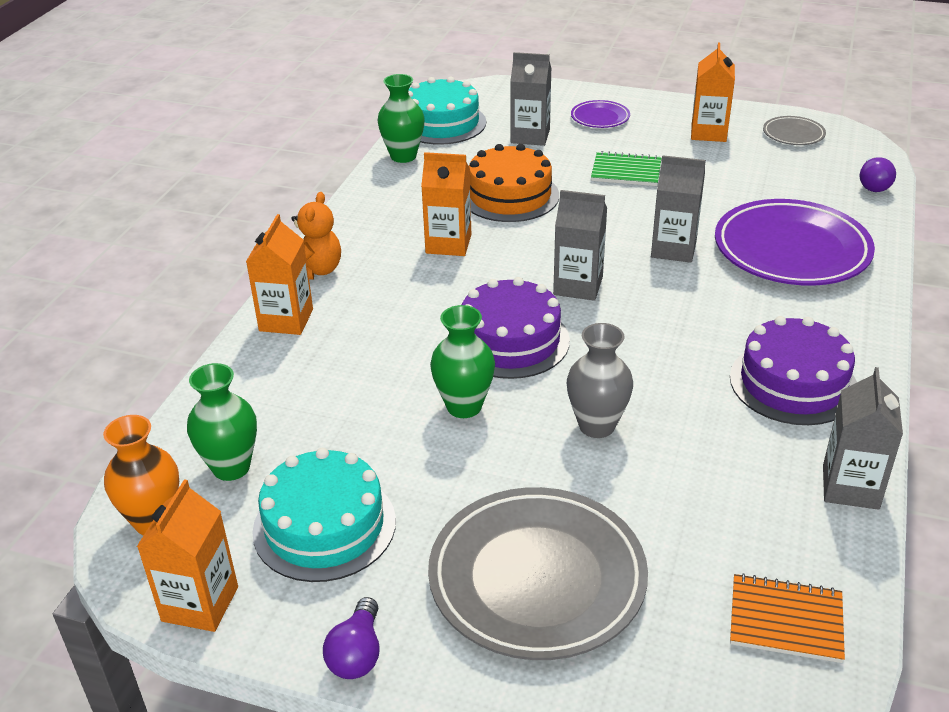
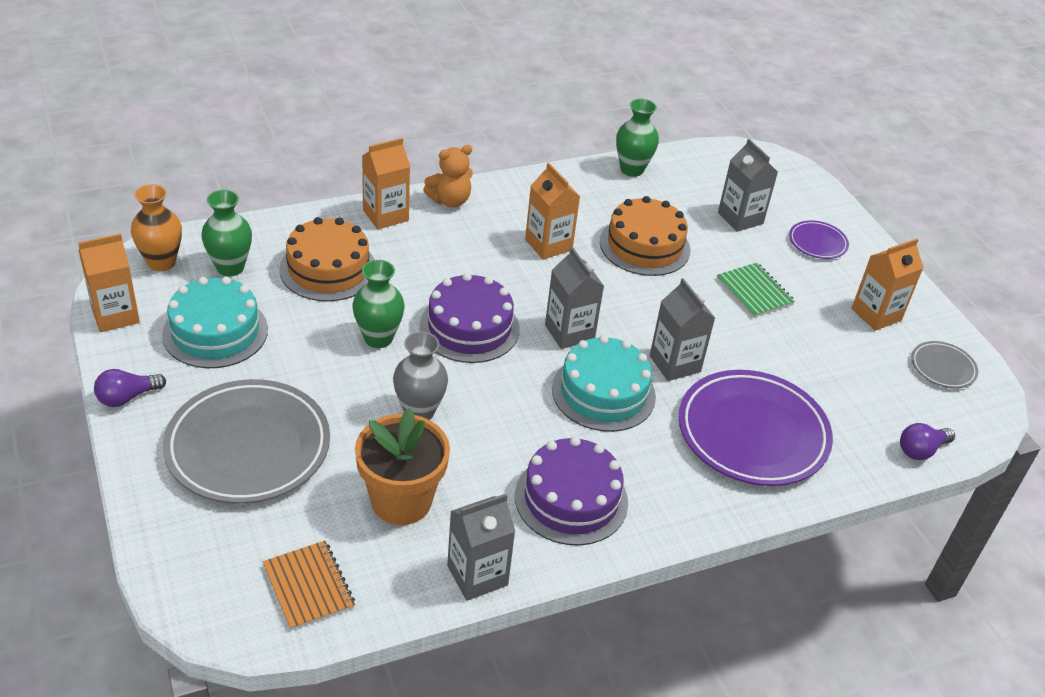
camera: 45 degrees right, 5 degrees up
turquoise cake [408,77,486,145] -> turquoise cake moved to [552,335,656,432]
none -> orange cake [279,217,375,302]
none -> orange flower pot [355,408,450,525]

